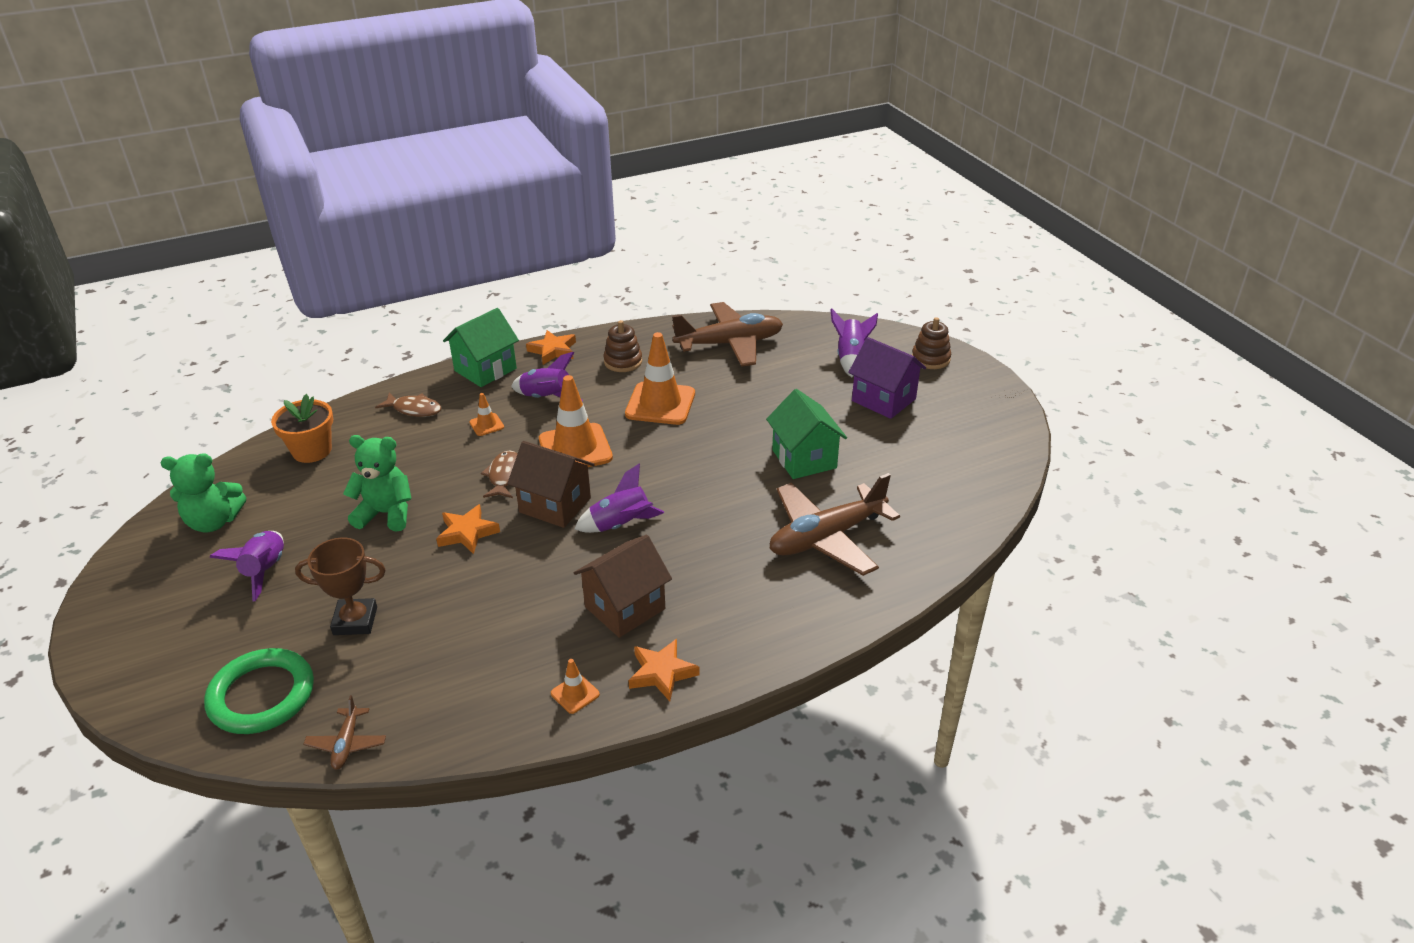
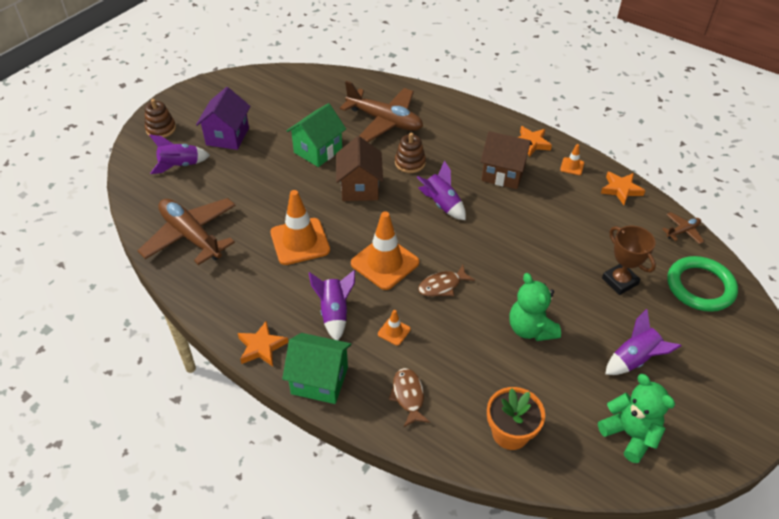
camera: 120 degrees left, 10 degrees up
orange star [436,504,500,554] -> orange star moved to [601,172,645,205]
brown house [507,441,595,528] -> brown house moved to [336,136,383,201]
brown stacking toy [604,320,642,372] -> brown stacking toy moved to [395,133,426,173]

